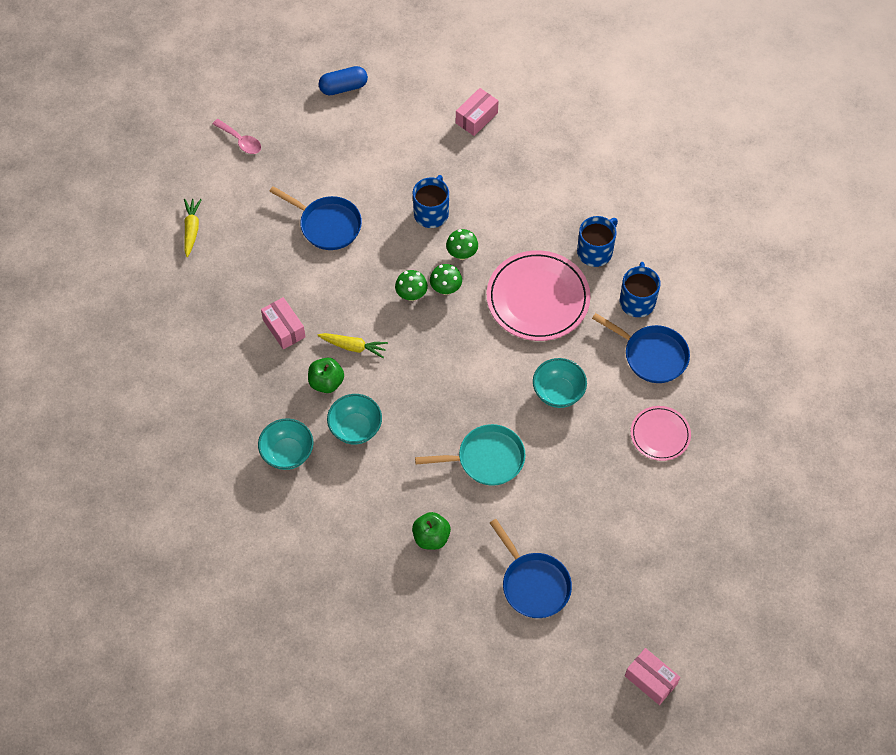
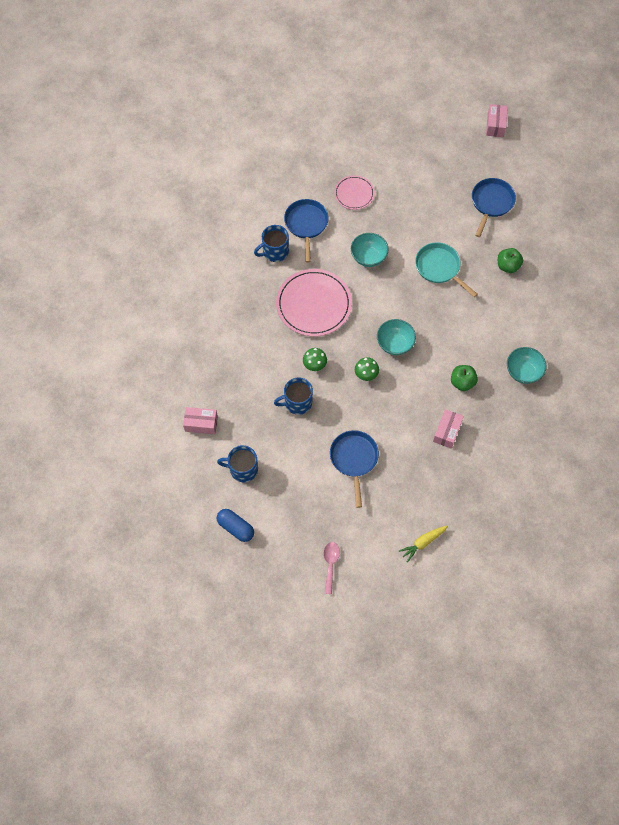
camera: 125 degrees left, 5 degrees up
yellow carrot [317,333,388,358] -> none
turquoise bowl [327,394,382,444] -> turquoise bowl moved to [377,319,416,355]
green mushroom [430,264,462,295] -> none
blue mug [577,216,618,267] -> blue mug moved to [217,445,258,482]

